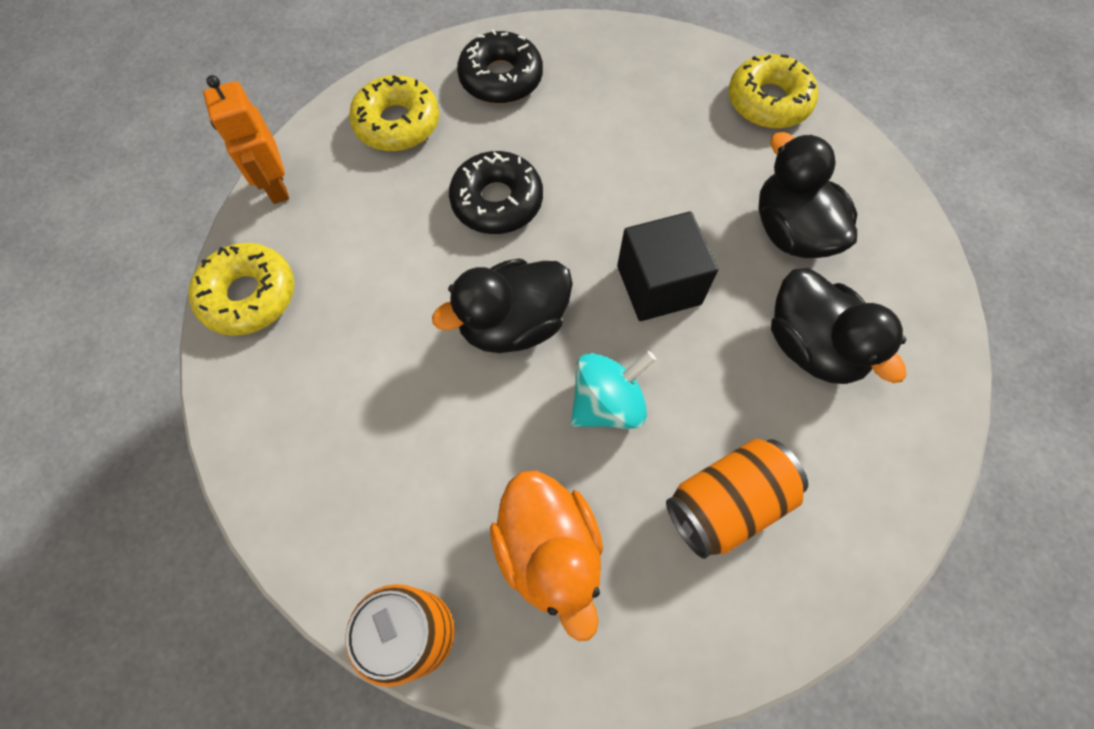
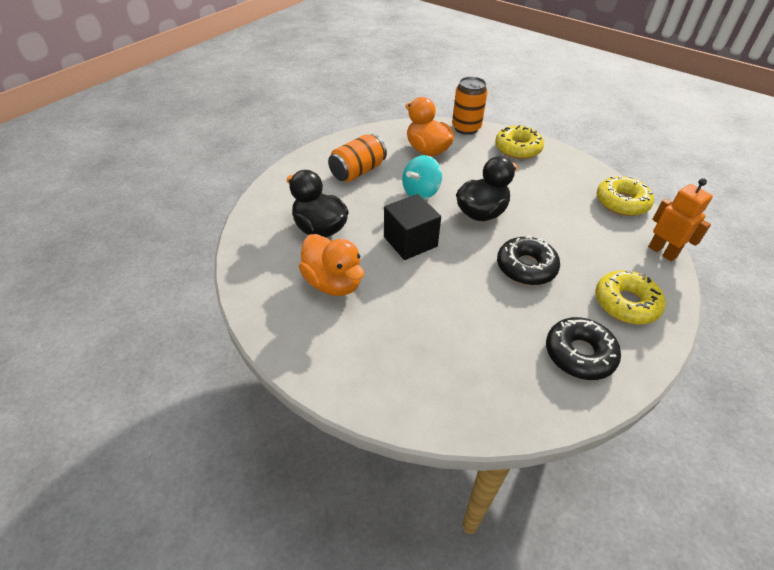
camera: 165 degrees right, 20 degrees down
yellow donut [729,54,818,129] -> yellow donut moved to [495,125,544,159]
black duck [758,132,857,258] -> orange duck [299,234,364,296]

